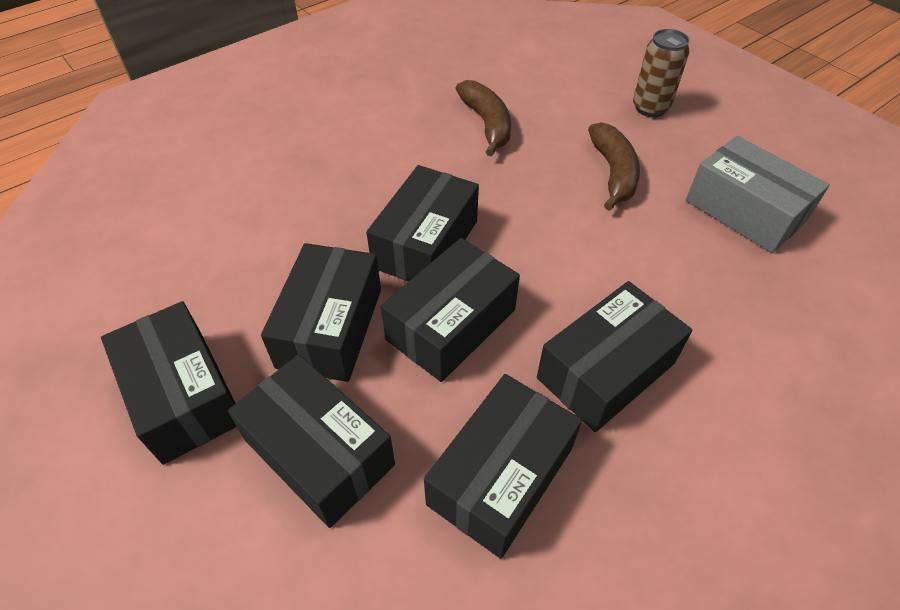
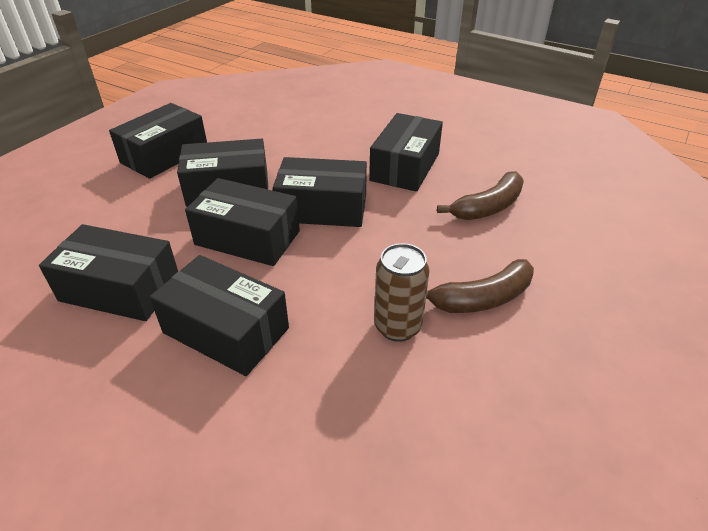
camera: 70 degrees right, 10 degrees down
black box [228,354,395,528] -> black box moved to [369,113,443,192]
brown can [633,29,690,117] -> brown can moved to [374,243,430,342]
grey box [686,136,830,253] -> none

